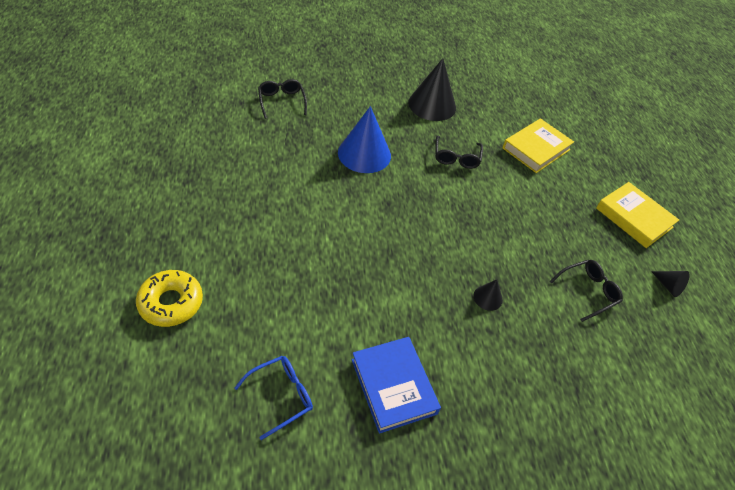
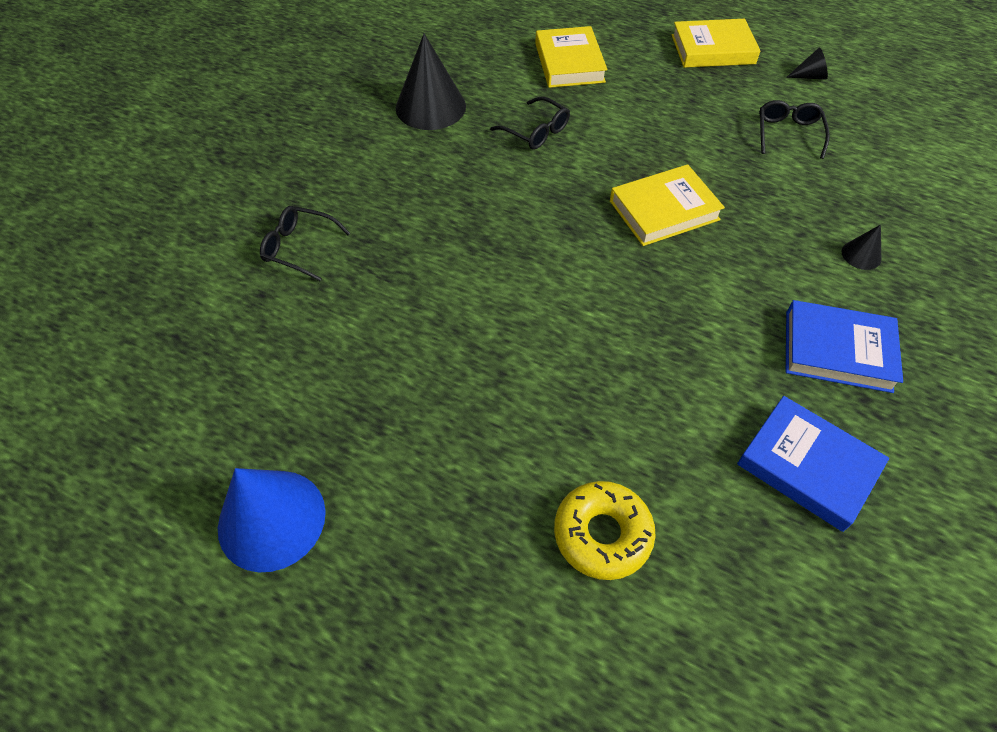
camera: 50 degrees left, 5 degrees up
blue glasses [234,356,313,440] -> blue book [737,396,889,532]
blue cone [338,106,391,173] -> blue cone moved to [218,468,326,572]
black cone [473,279,503,311] -> black cone moved to [841,224,881,270]
none -> yellow book [610,164,725,246]

